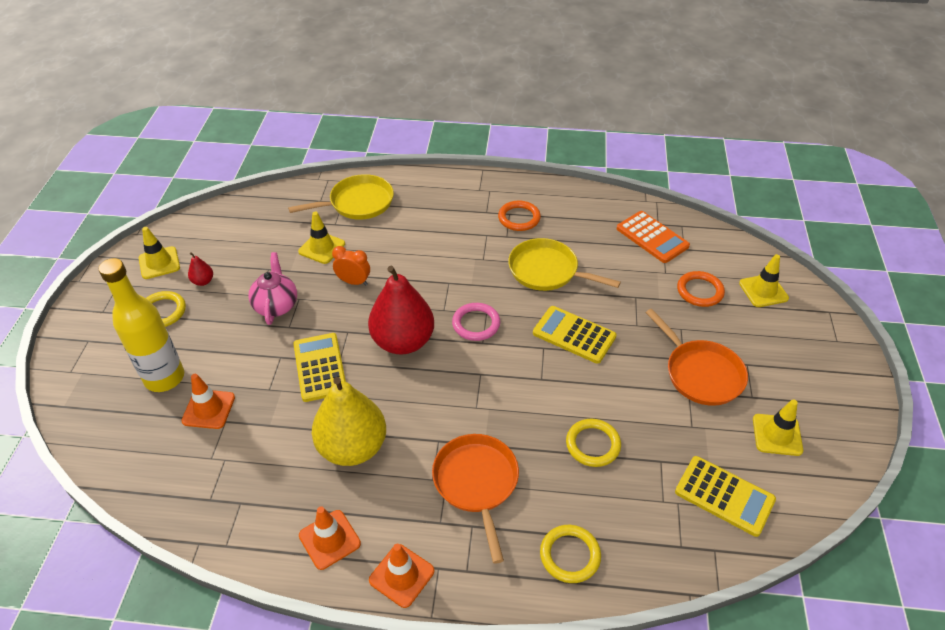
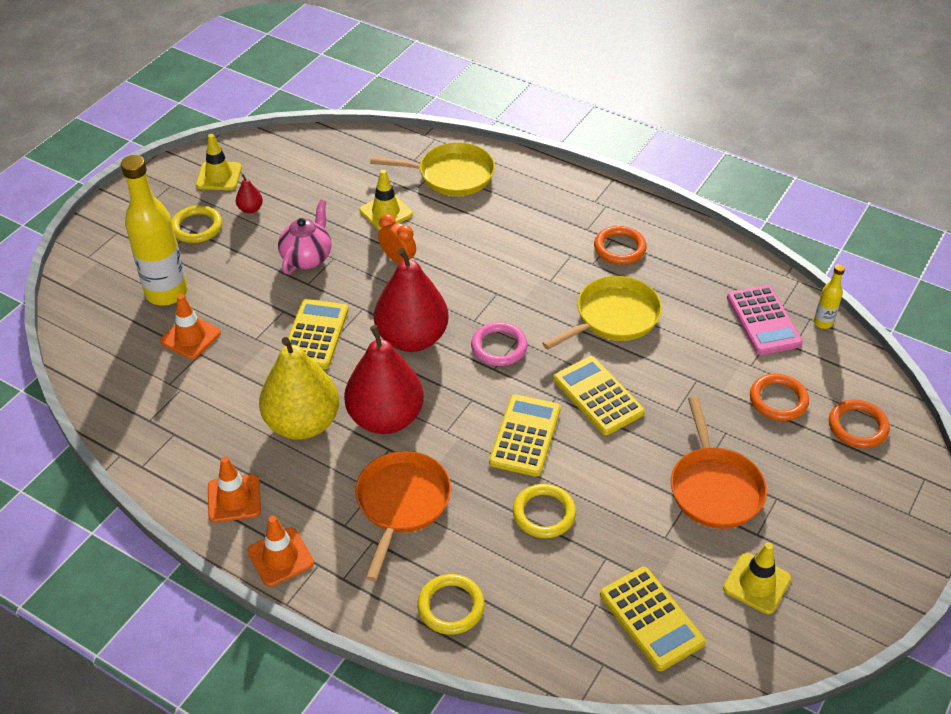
camera: 25 degrees right, 0 degrees up
yellow pan [508,238,621,291] -> yellow pan turned 90 degrees clockwise [542,276,662,350]
orange calculator [617,211,690,263] -> pink calculator [727,285,803,355]
yellow traffic cone [739,254,789,307] -> orange ring [829,399,890,448]
none -> red pear [344,325,424,434]
none -> yellow calculator [489,394,561,477]
none -> yellow bottle [814,264,845,329]

